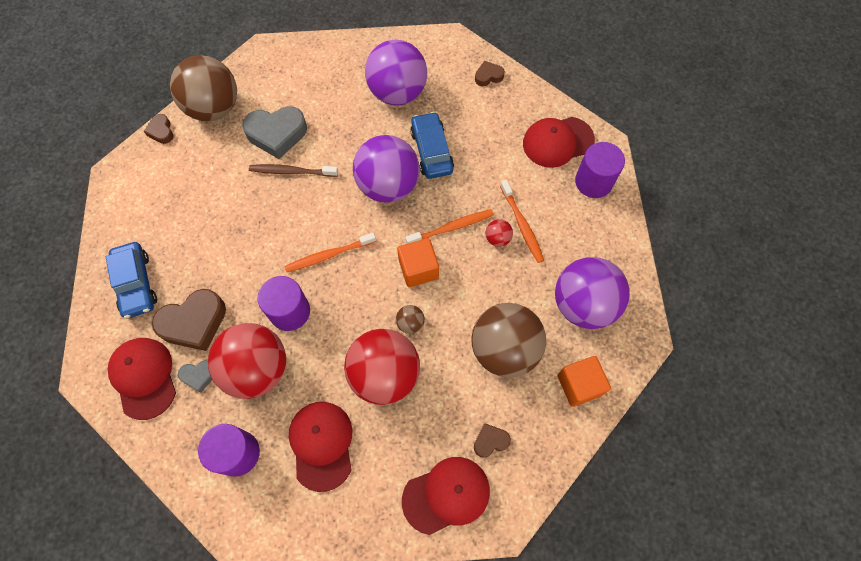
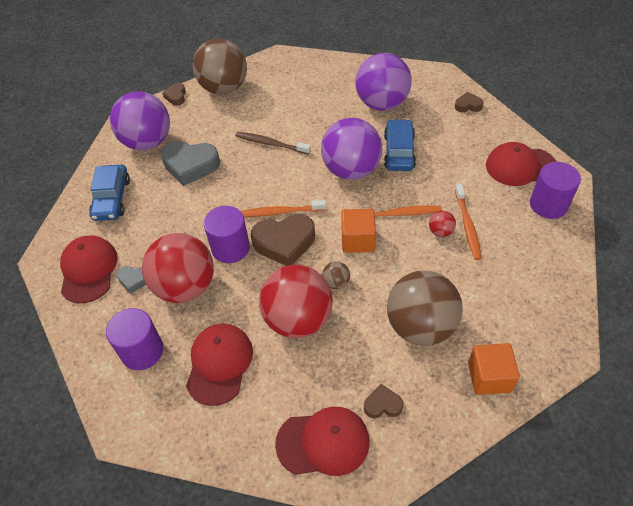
camera: 20 degrees right, 15 degrees down
brown heart [152,289,226,351] -> brown heart moved to [251,214,315,266]
grey heart [242,106,307,159] -> grey heart moved to [161,141,220,186]
purple ball [555,257,630,329] -> purple ball moved to [110,91,170,150]

